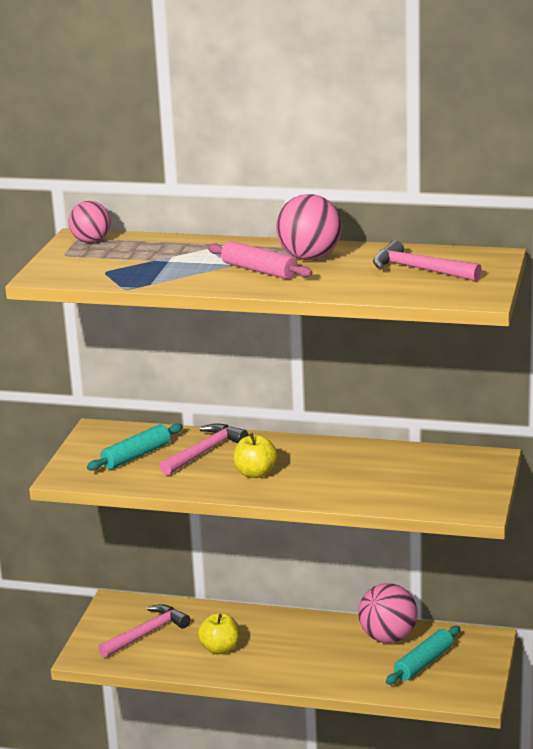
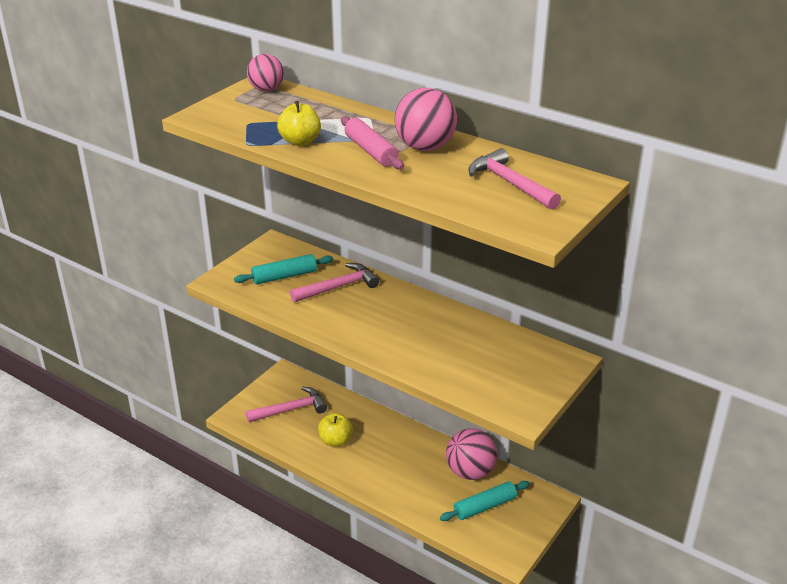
camera: 20 degrees right, 10 degrees up
yellow apple [233,433,278,478] -> yellow apple moved to [277,101,321,146]

